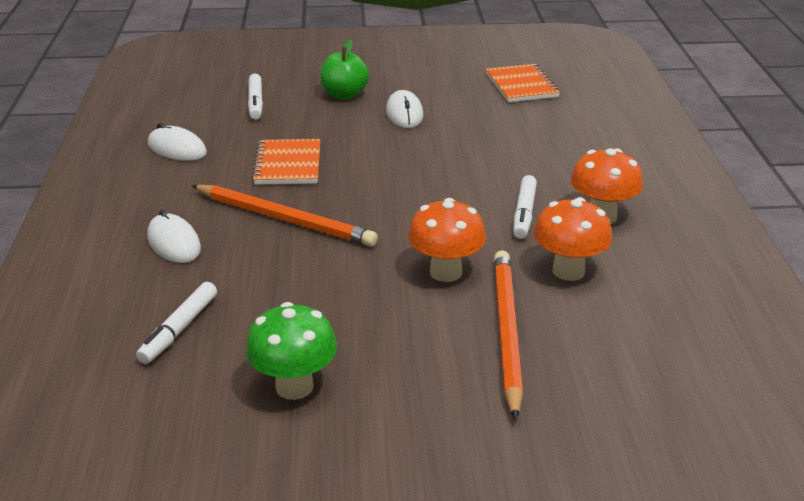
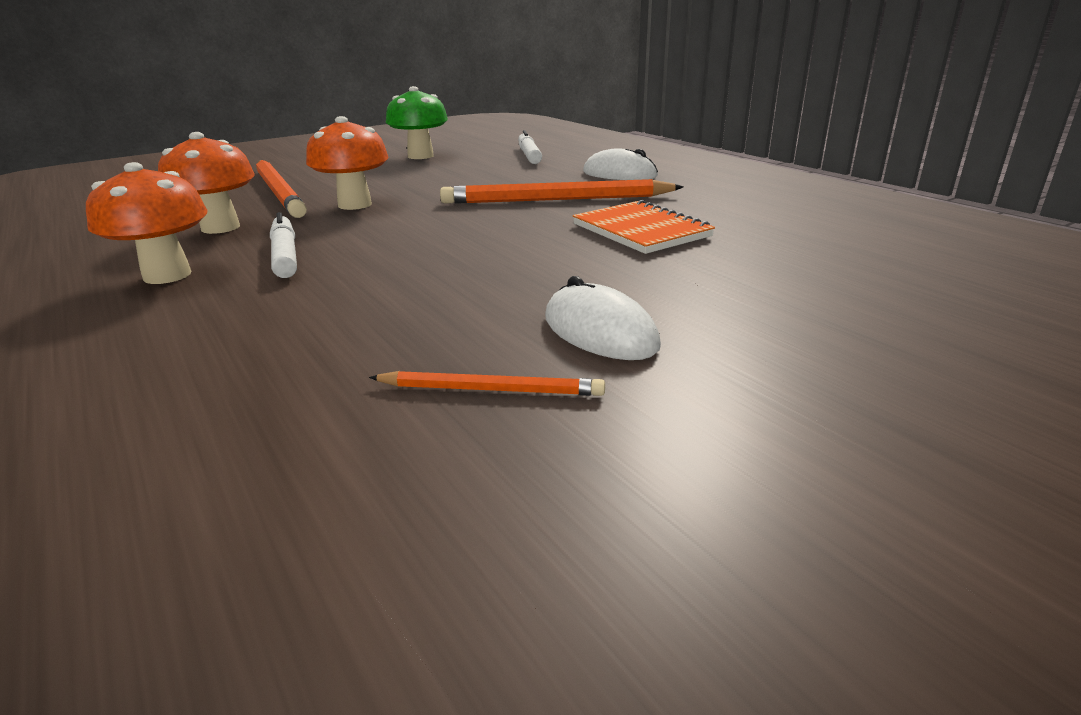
camera: 150 degrees right, 5 degrees down
white mouse [148,123,207,161] -> none
white marker [248,74,263,119] -> none
green apple [320,39,369,100] -> none
orange notebook [486,64,560,102] -> none
none -> orange pencil [369,371,605,396]

